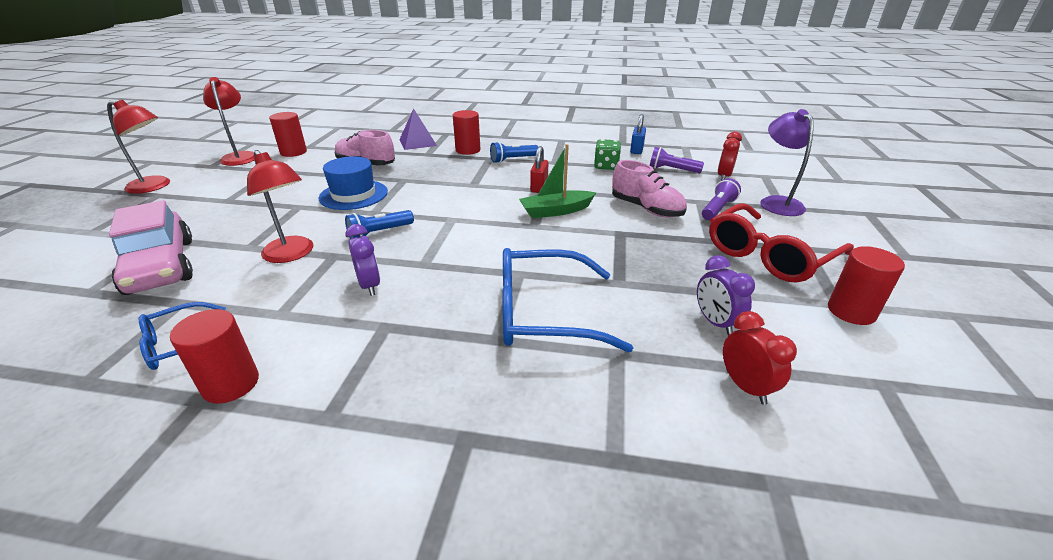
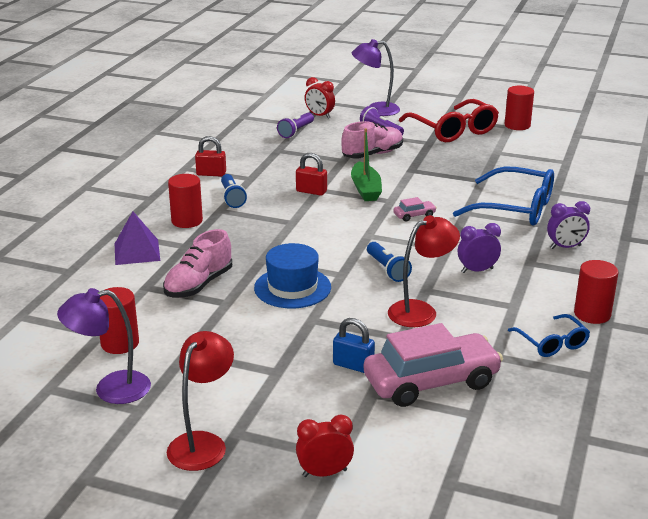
camera: 80 degrees left, 5 degrees down
red lamp [203,77,254,166] -> purple lamp [57,288,151,404]
blue glasses [502,248,633,353] -> blue glasses turned 75 degrees counterclockwise [453,167,554,226]
green dice [594,139,621,170] -> none
blue padlock [630,114,646,154] -> blue padlock moved to [333,318,375,373]
purple clock [697,256,755,335] -> purple clock moved to [547,201,590,249]
red clock [723,311,797,405] -> red clock moved to [296,414,354,477]
none -> red padlock [195,136,226,177]
none -> pink car [393,197,437,222]

